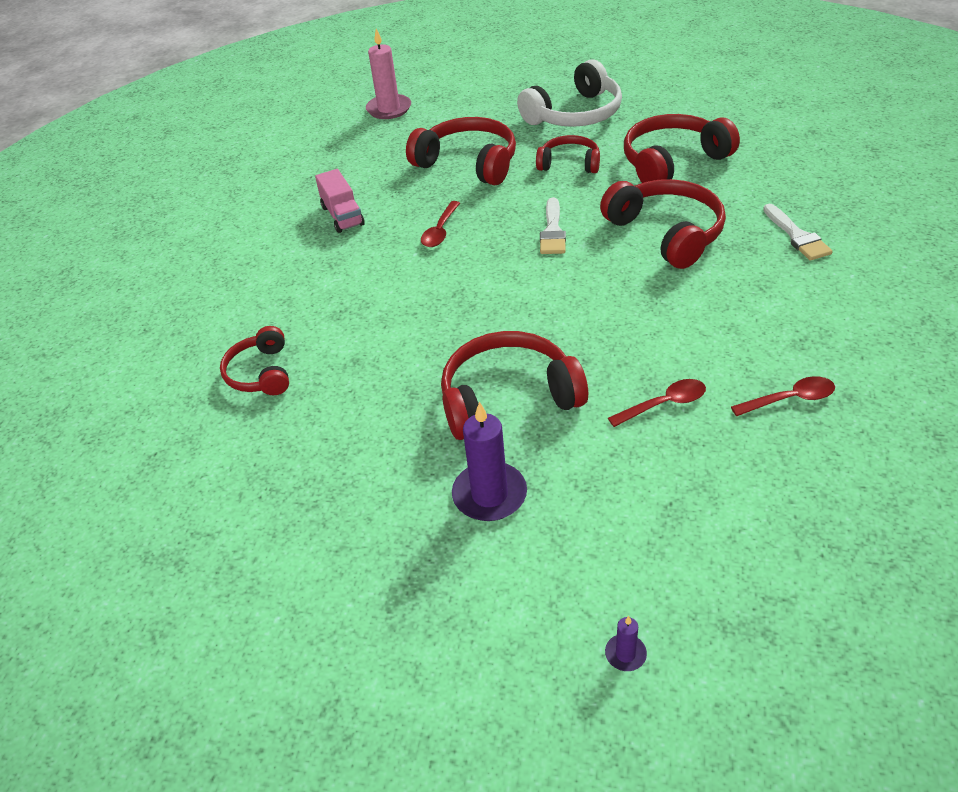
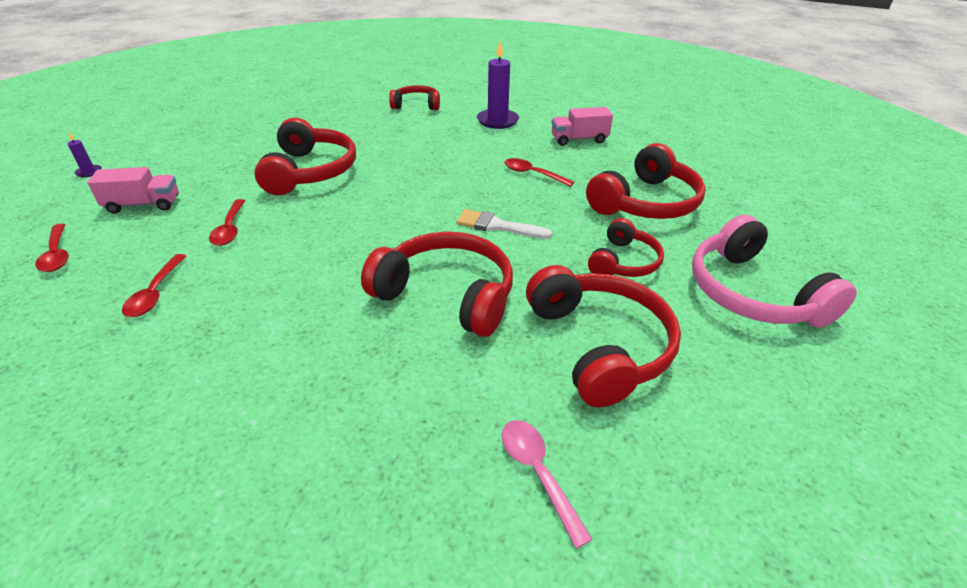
camera: 100 degrees right, 5 degrees down
pink candle [366,29,411,119] -> none
purple candle [452,402,527,521] -> purple candle moved to [477,42,519,129]
white headphones [517,59,622,127] -> pink headphones [692,215,857,328]
red headphones [600,179,726,269] -> red headphones turned 135 degrees counterclockwise [361,232,513,337]
white brush [763,204,833,261] -> none
none -> red spoon [35,224,69,272]
none -> pink truck [87,167,178,214]
none -> pink spoon [501,420,593,548]

